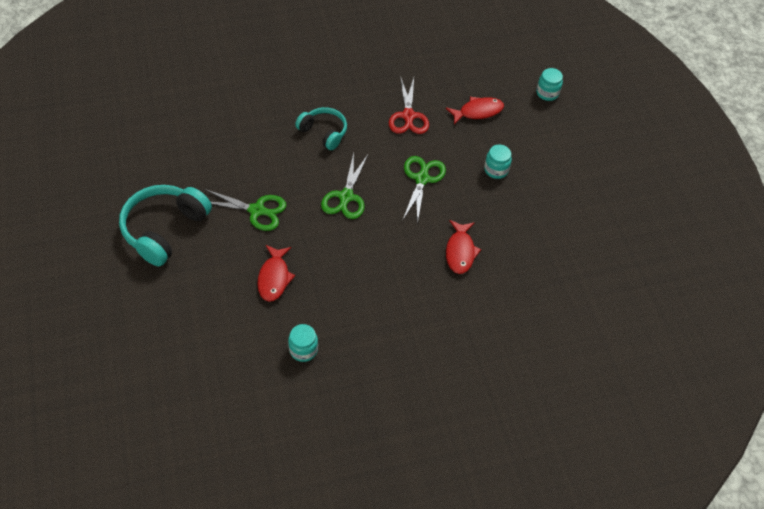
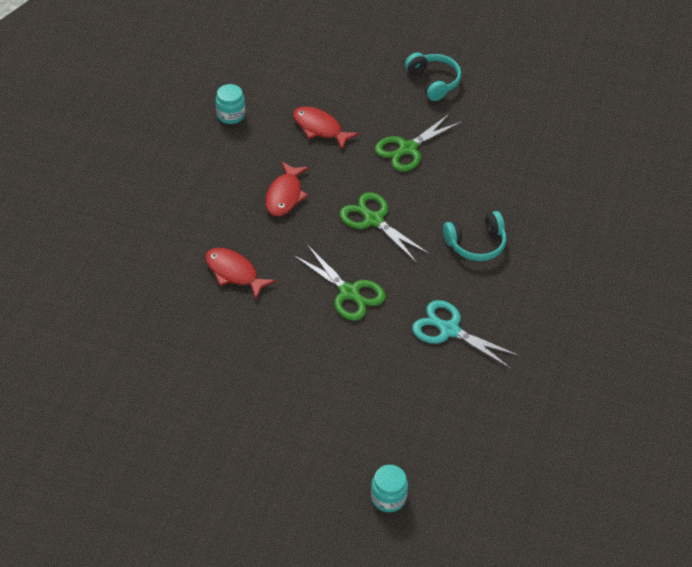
camera: 125 degrees right, 5 degrees down
turquoise headphones [119,185,212,266] -> turquoise headphones [405,52,462,101], size x0.61
red scissors [389,76,429,134] -> turquoise scissors [412,300,520,369]
red fish [446,97,504,125] -> red fish moved to [265,161,309,216]
turquoise jar [484,145,512,179] -> none

